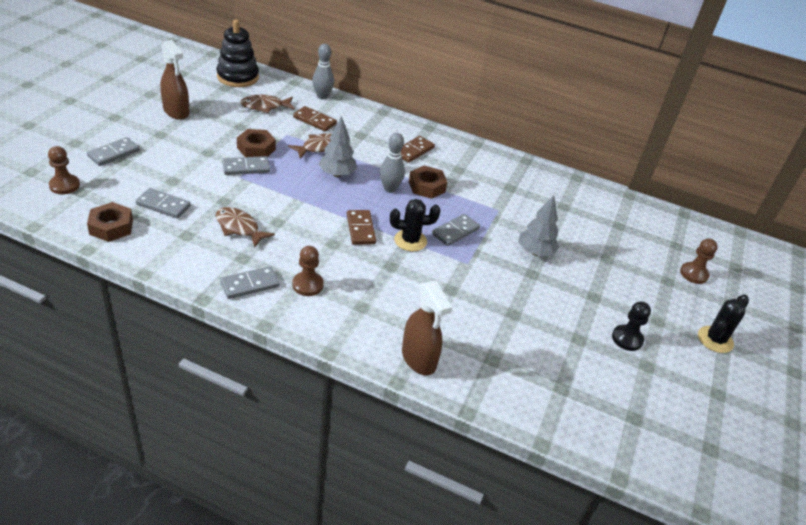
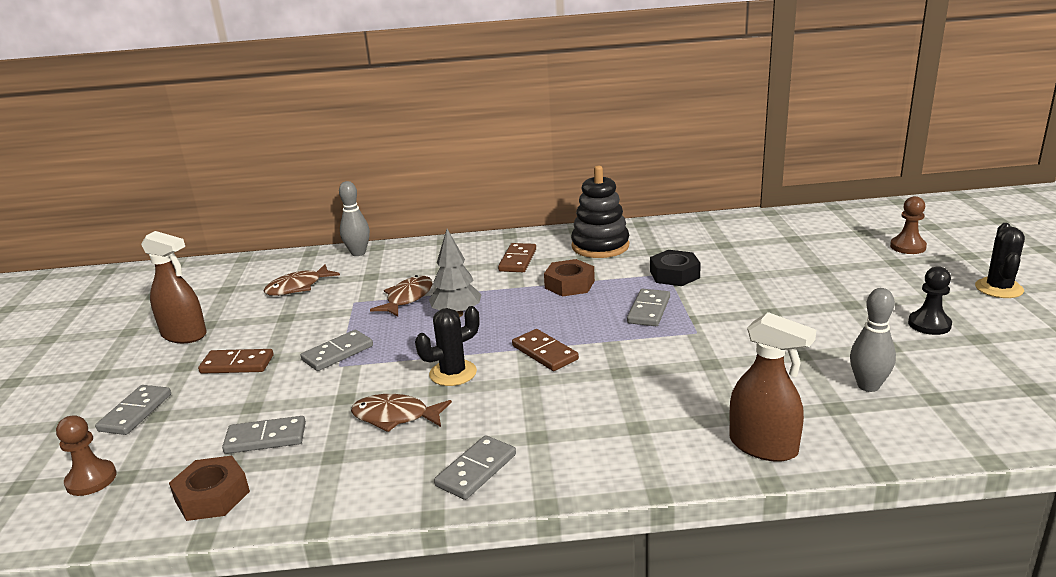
camera: 20 degrees left, 15 degrees down
black stacking toy [217,20,259,87] -> black stacking toy moved to [571,166,629,258]
brown nut [237,129,276,157] -> none
brown pawn [292,246,324,296] -> none
brown domino [293,106,337,132] -> brown domino moved to [198,349,273,374]
grey bowling pin [380,133,405,193] -> grey bowling pin moved to [850,288,896,392]
black cactus [390,199,440,251] -> black cactus moved to [415,306,480,386]
grey tree [518,195,559,256] -> none
none -> black nut [650,250,701,286]

